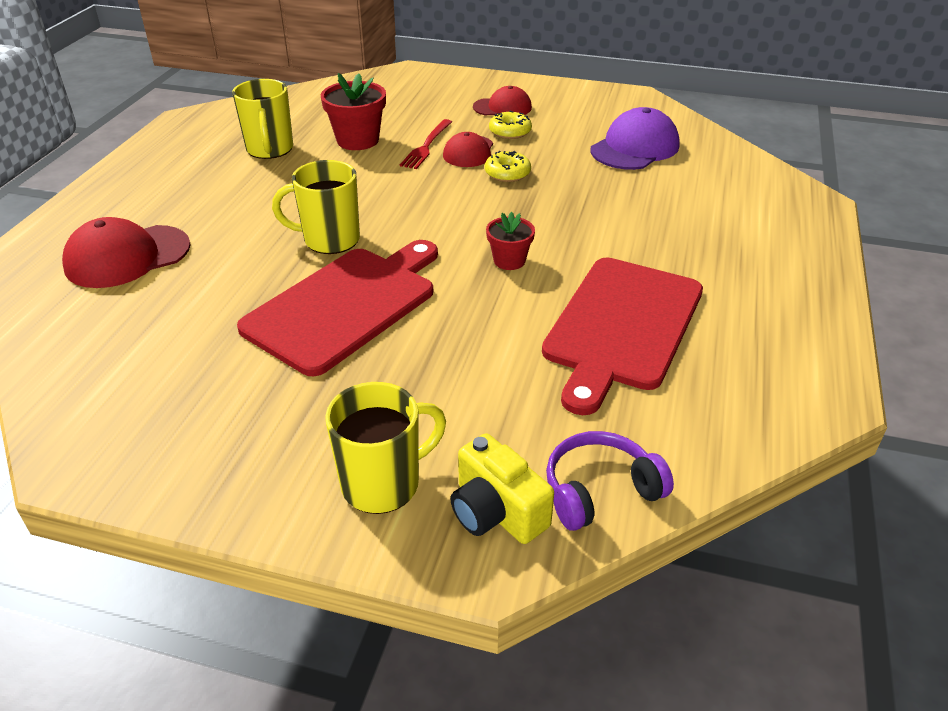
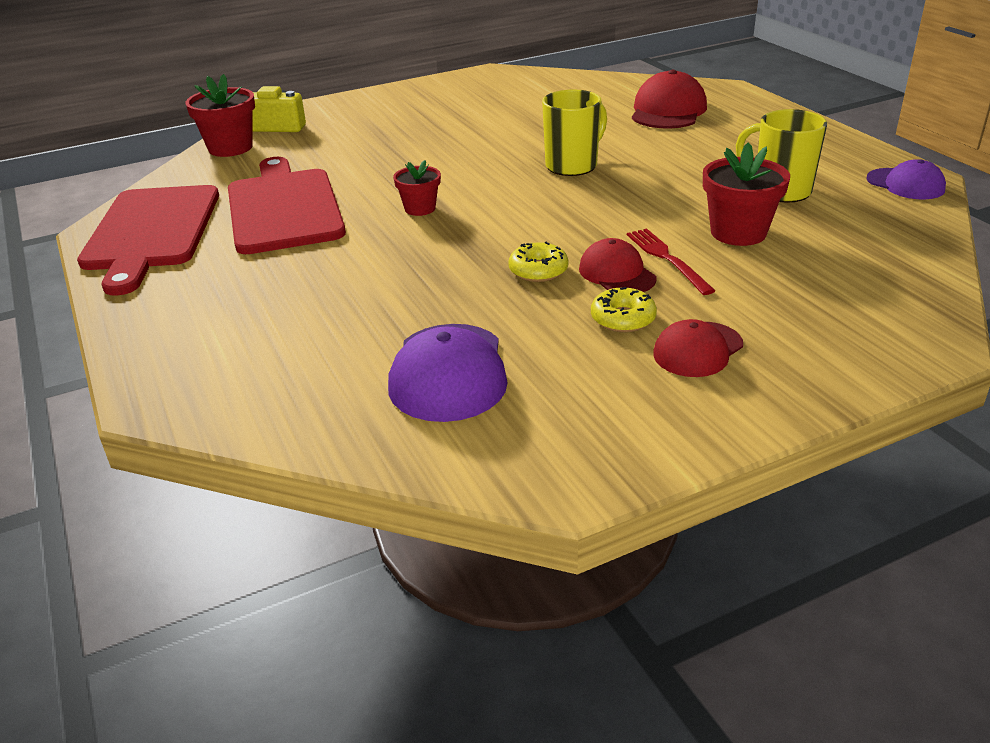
camera: 140 degrees right, 5 degrees down
red cutting board [237,240,438,376] -> red cutting board moved to [77,185,219,296]
yellow mug [325,382,446,514] -> none
purple headphones [546,431,674,531] -> red flower pot [185,74,255,157]
none -> purple cap [866,159,946,200]

